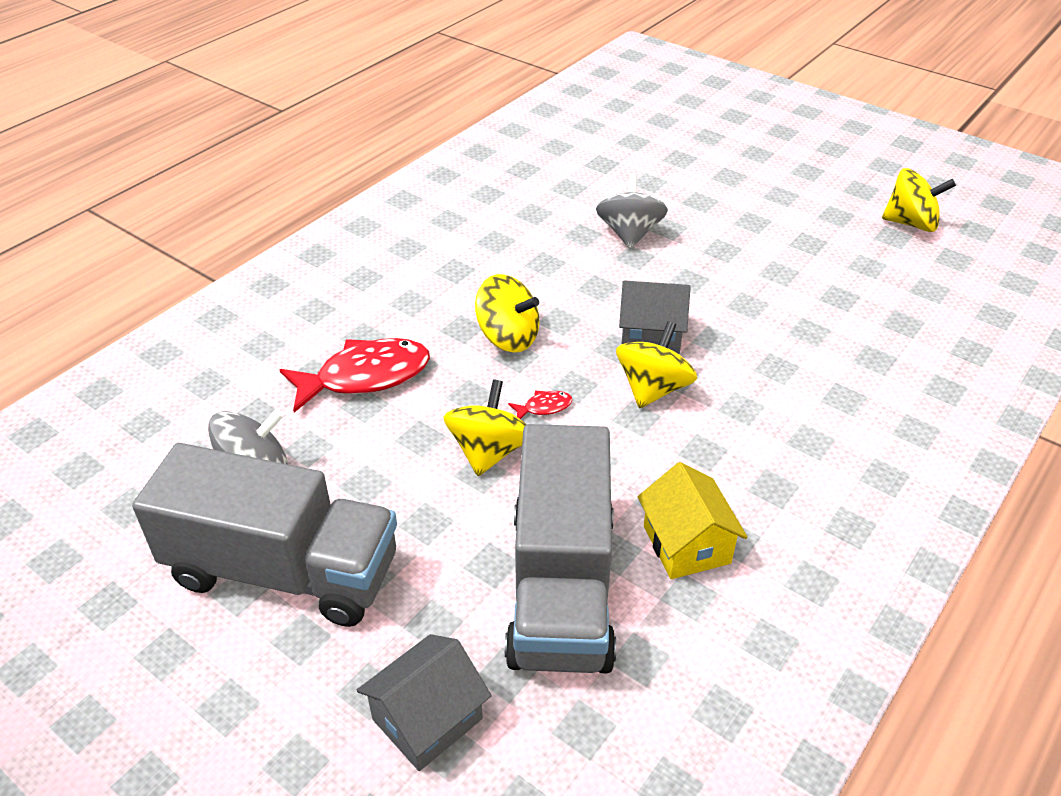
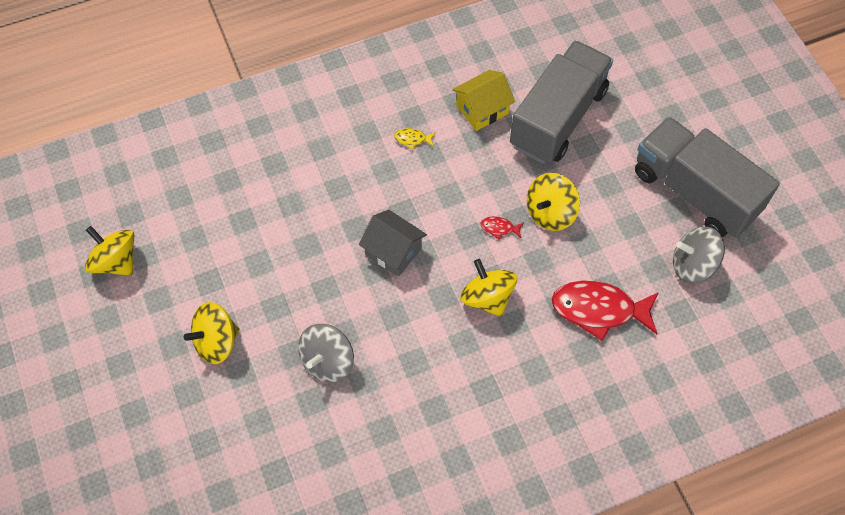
camera: 150 degrees left, 20 degrees up
grey house [357,634,492,771] -> none
yellow spinning top [616,321,697,408] -> yellow spinning top moved to [184,302,239,364]
yellow house [638,462,748,579] -> yellow house turned 45 degrees clockwise [452,70,515,131]
none -> yellow fish [394,128,435,150]

